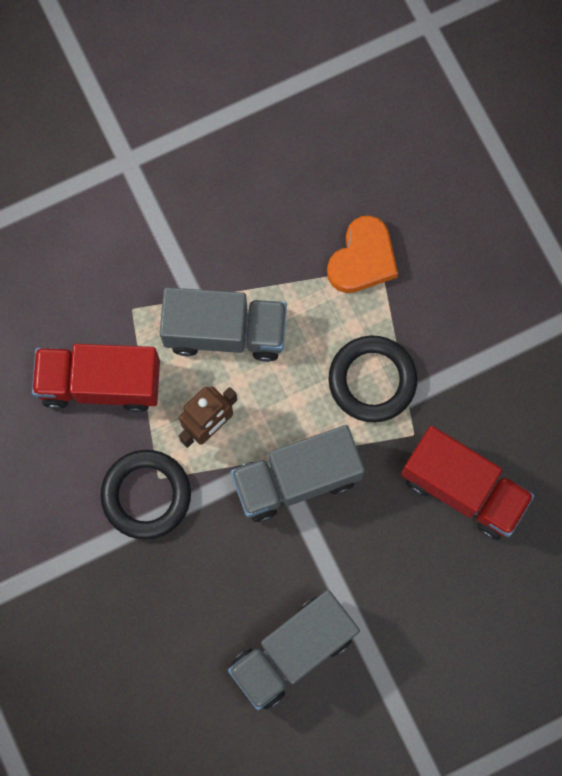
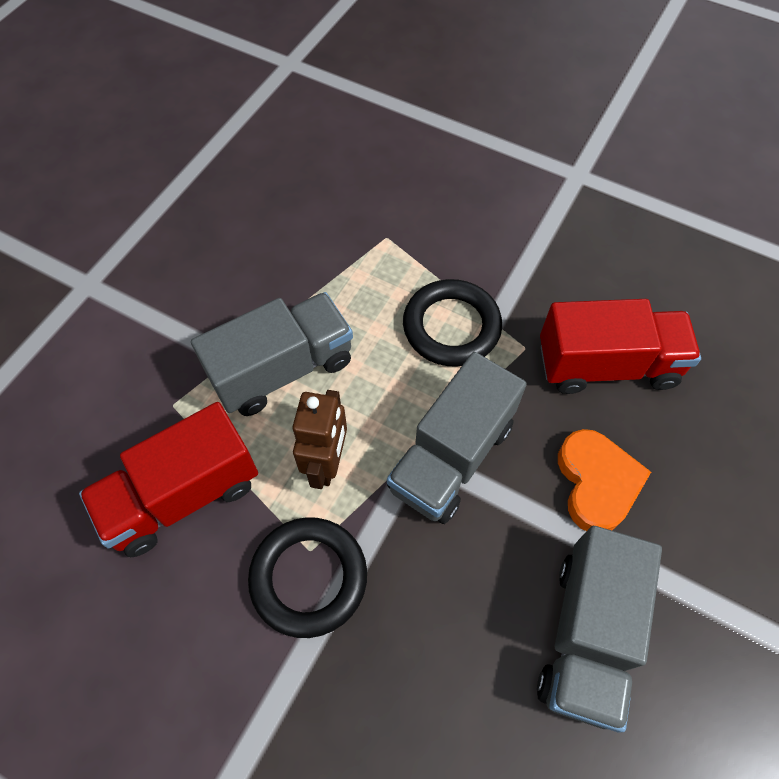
camera: 35 degrees left, 15 degrees down
orange heart [327,216,398,293] -> orange heart moved to [558,429,651,531]

